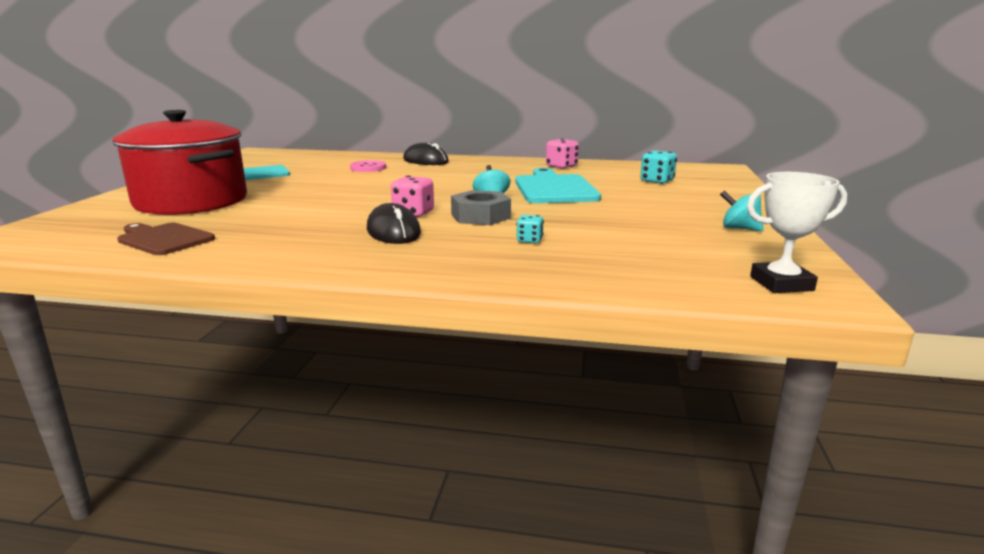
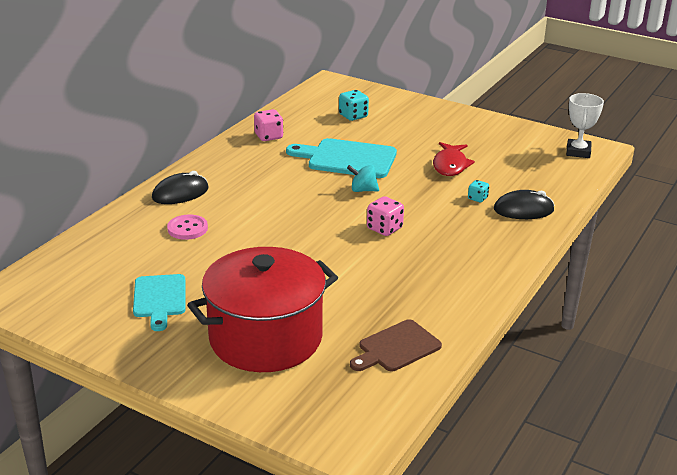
camera: 70 degrees left, 10 degrees up
black mouse [367,203,421,244] -> black mouse moved to [494,190,555,219]
grey nut [451,190,511,225] -> none
turquoise spinning top [720,191,764,231] -> none
none -> red fish [433,142,475,176]

